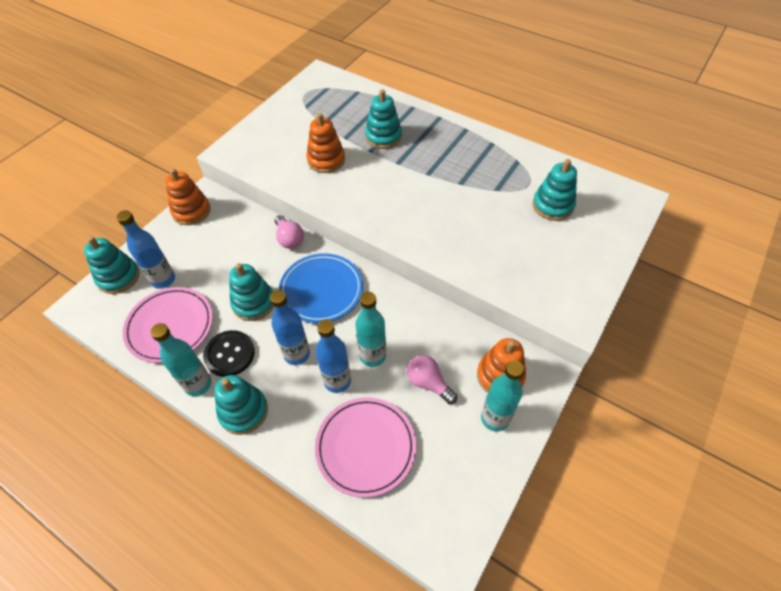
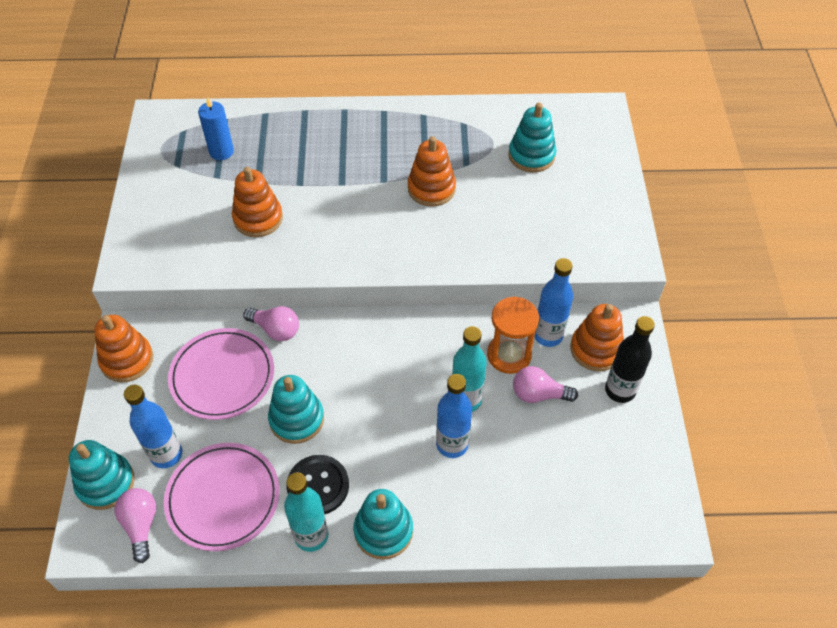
camera: 35 degrees left, 0 degrees up
blue bottle [270,290,310,365] -> blue bottle moved to [534,258,573,347]
blue plate [279,253,363,323] -> none
pink plate [315,397,416,498] -> pink plate moved to [168,328,274,420]
turquoise stacking toy [365,89,402,149] -> none
turquoise bottle [481,361,524,432] -> black bottle [605,316,655,403]
none -> pink light bulb [114,488,156,563]
none -> blue candle [198,96,234,160]
none -> orange stacking toy [408,136,456,207]
none -> orange hourglass [487,297,539,374]

